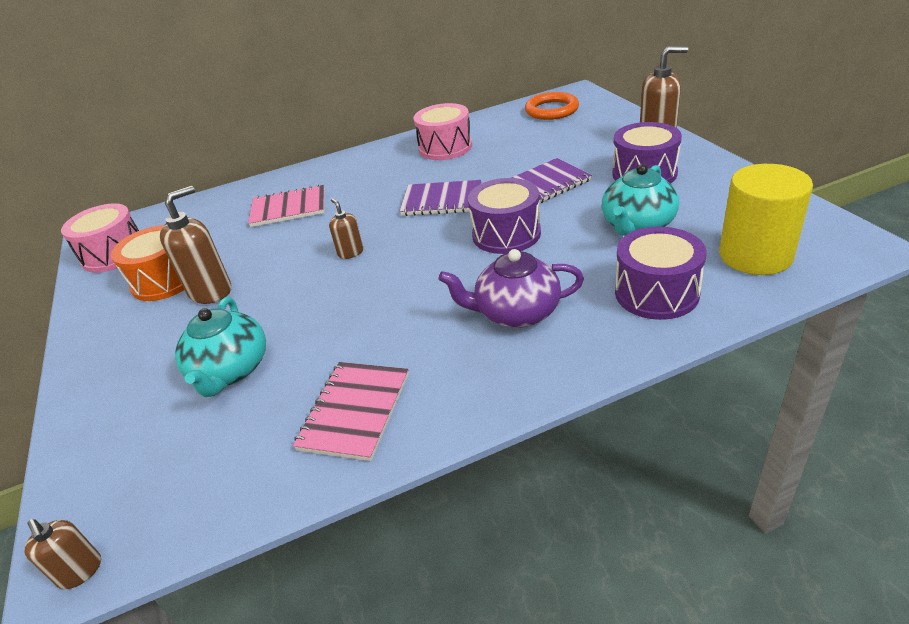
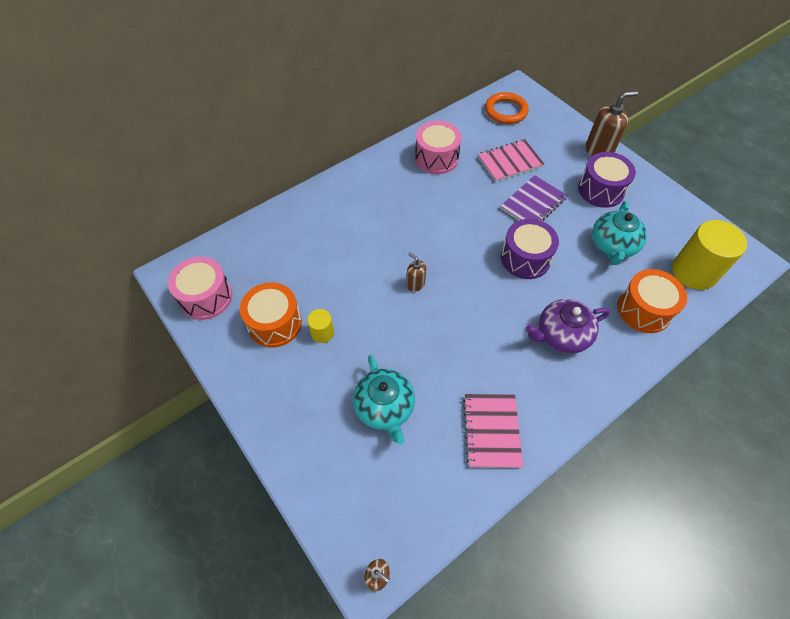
camera: 20 degrees left, 20 degrees up
brown soap dispenser [160,186,231,304] -> yellow cylinder [307,309,334,343]
pink notebook [248,184,325,227] -> pink notebook moved to [478,139,544,182]
purple notebook [400,180,482,216] -> none
purple drum [615,227,707,320] -> orange drum [617,269,687,333]

